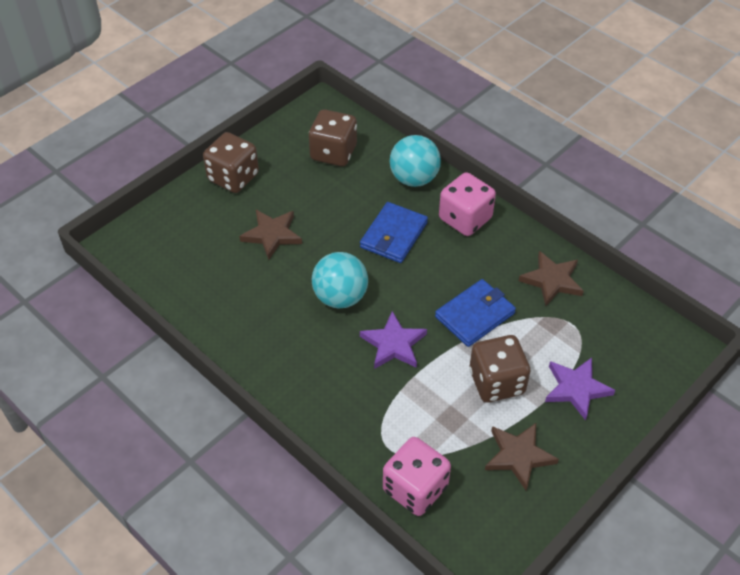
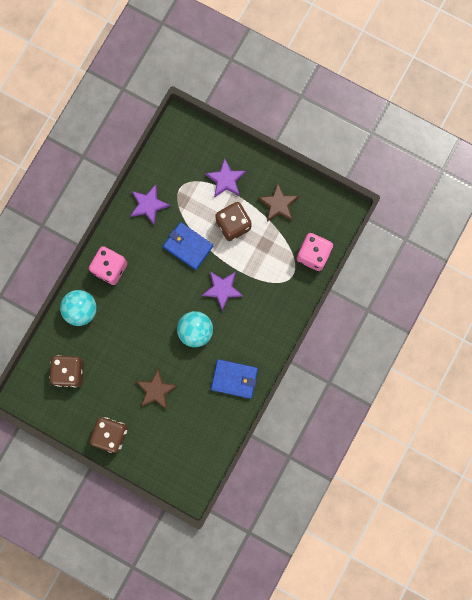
camera: 105 degrees left, 30 degrees up
blue wallet [360,202,428,263] -> blue wallet moved to [211,359,258,399]
brown star [519,251,584,306] -> purple star [130,185,170,225]

